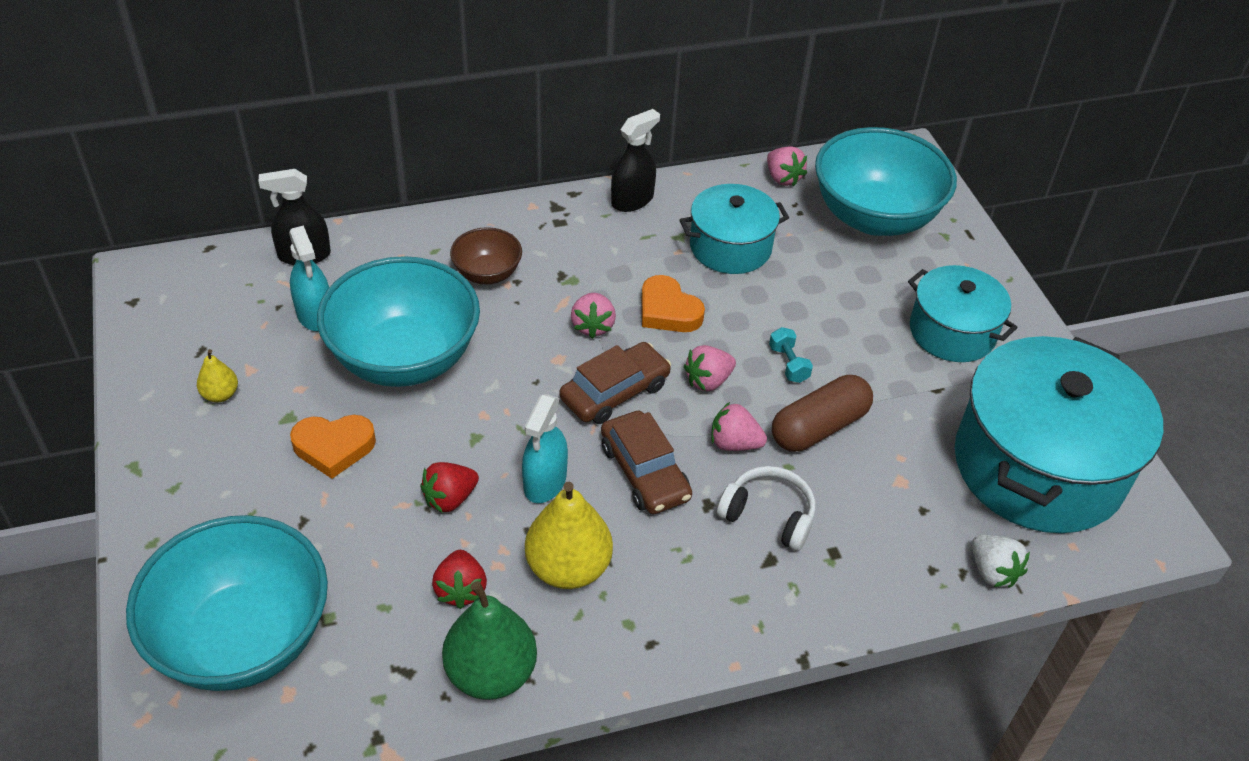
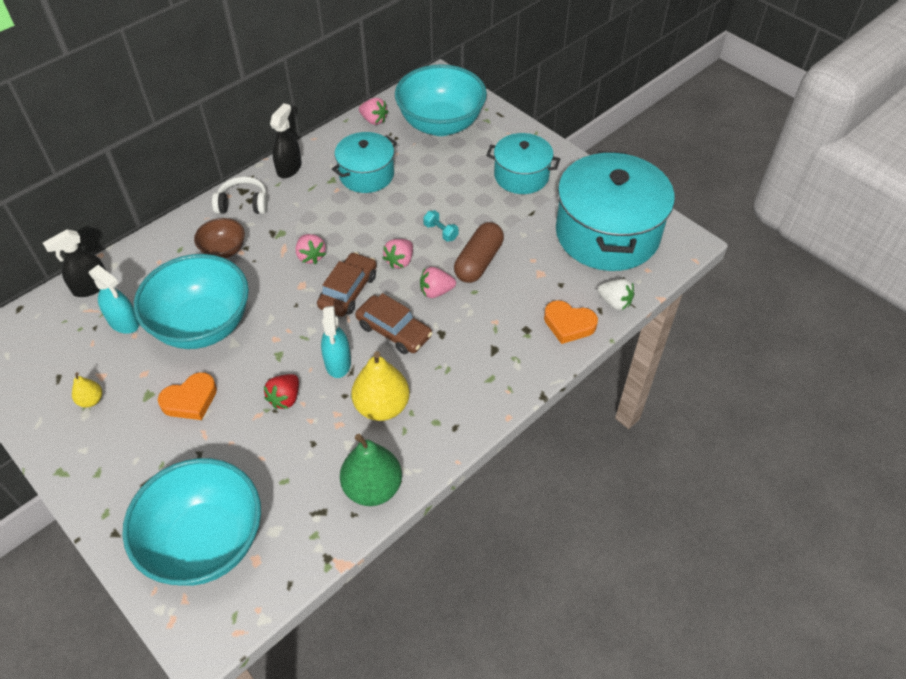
camera: 25 degrees left, 5 degrees up
red strawberry [432,550,487,609] -> none
orange heart [642,275,705,332] -> orange heart moved to [544,300,598,344]
white headphones [717,466,815,551] -> white headphones moved to [212,176,268,214]

